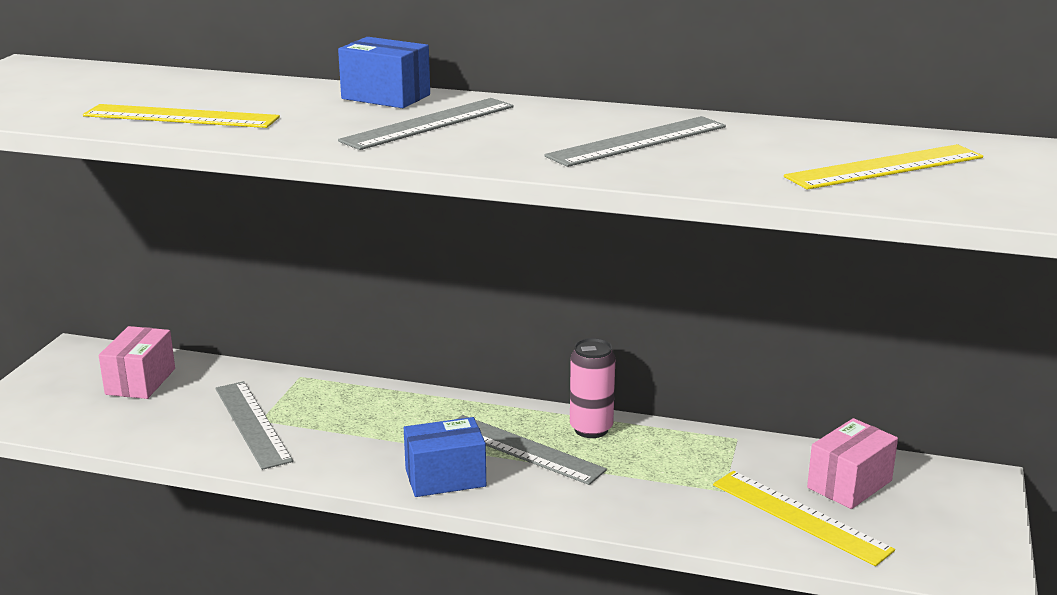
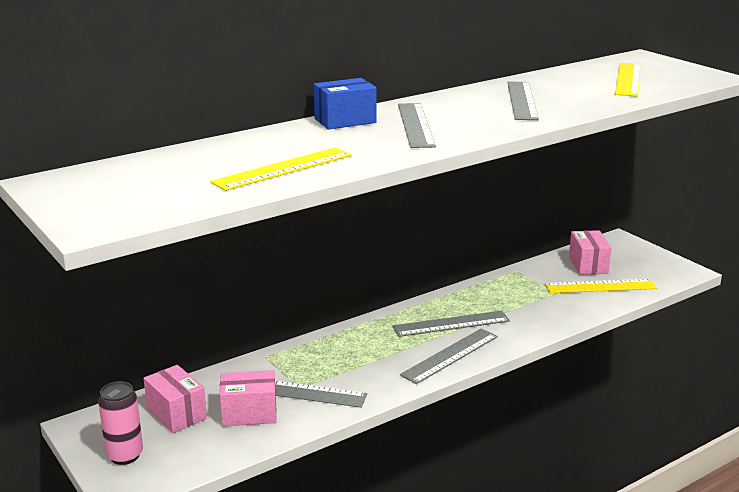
camera: 50 degrees left, 0 degrees up
blue box [404,417,486,497] -> grey ruler [400,328,498,384]
pink can [570,338,615,438] -> pink can moved to [98,381,143,465]
none -> pink box [220,370,277,426]

